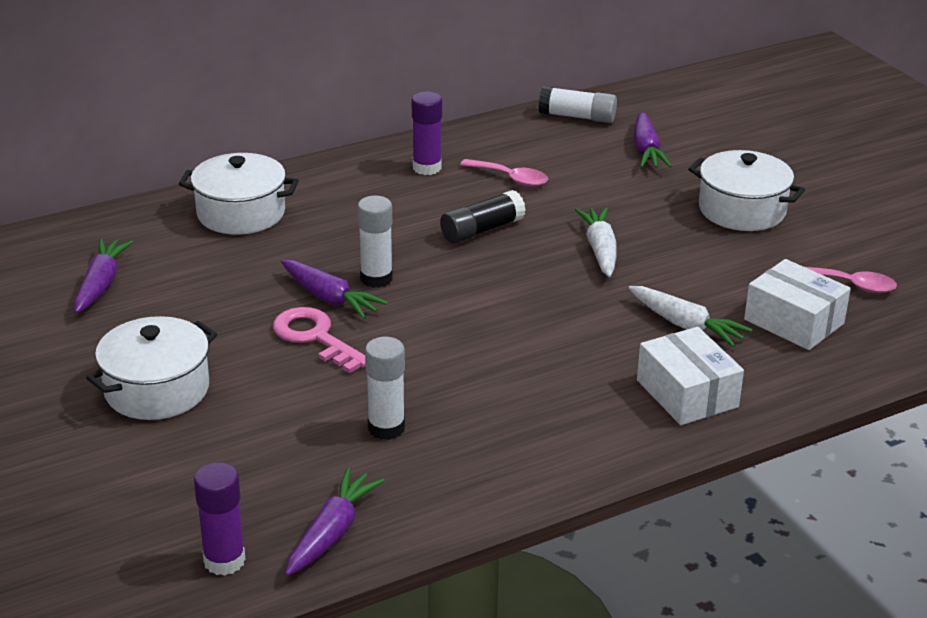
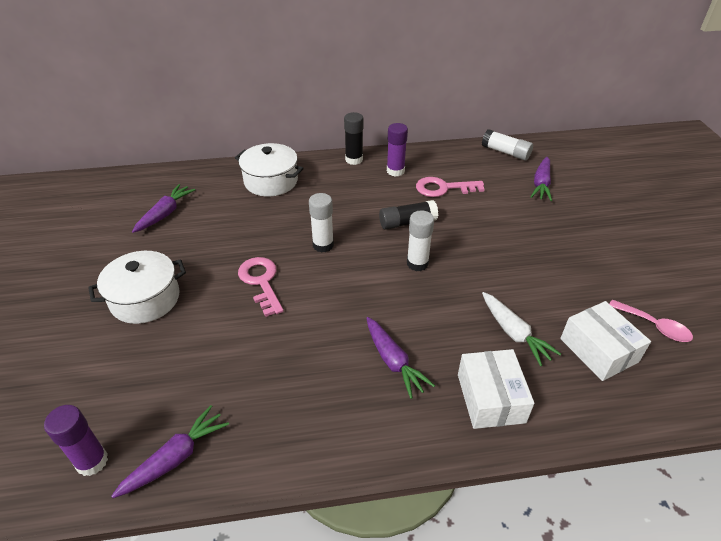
camera: 20 degrees right, 10 degrees up
purple carrot [281,260,388,319] -> purple carrot moved to [366,317,435,399]
white glue stick [365,337,405,440] -> white glue stick moved to [407,210,434,271]
pink spoon [460,159,548,187] -> pink key [416,177,485,197]
white carrot [575,207,617,277] -> none
white pot [689,150,805,231] -> none
none -> black glue stick [344,112,363,165]

